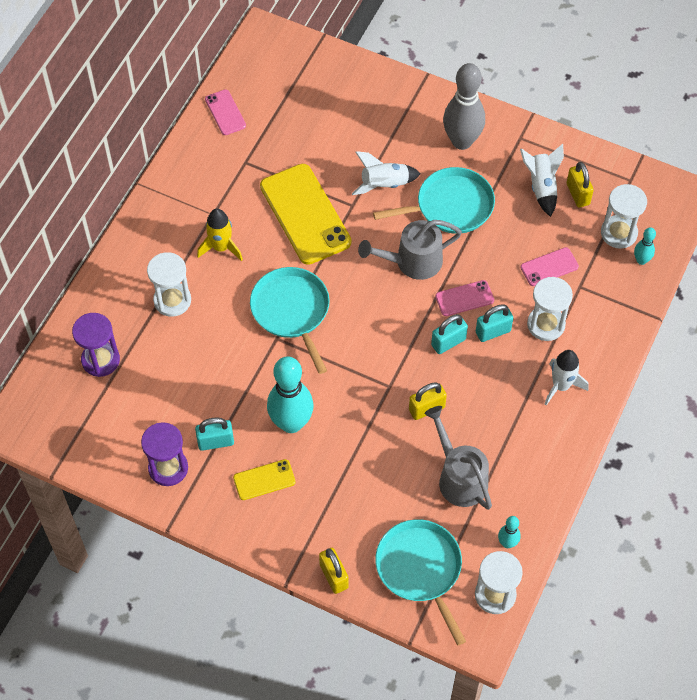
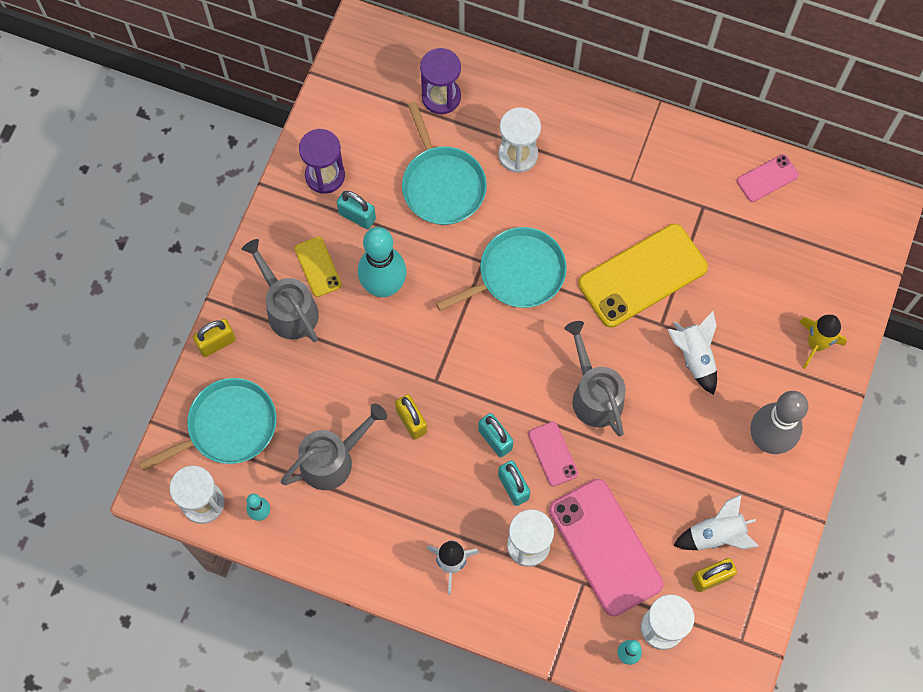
camera: 85 degrees right, 10 degrees up
turquoise padlock [195,417,234,451] -> turquoise padlock turned 45 degrees counterclockwise [337,191,376,229]
yellow rocket [197,208,243,261] -> yellow rocket moved to [799,315,847,369]
turquoise pan [373,167,495,234] -> turquoise pan moved to [402,102,487,225]
pink phone [520,247,579,286] -> pink phone [549,479,664,616], size x2.05
none -> grey watering can [242,239,319,342]

